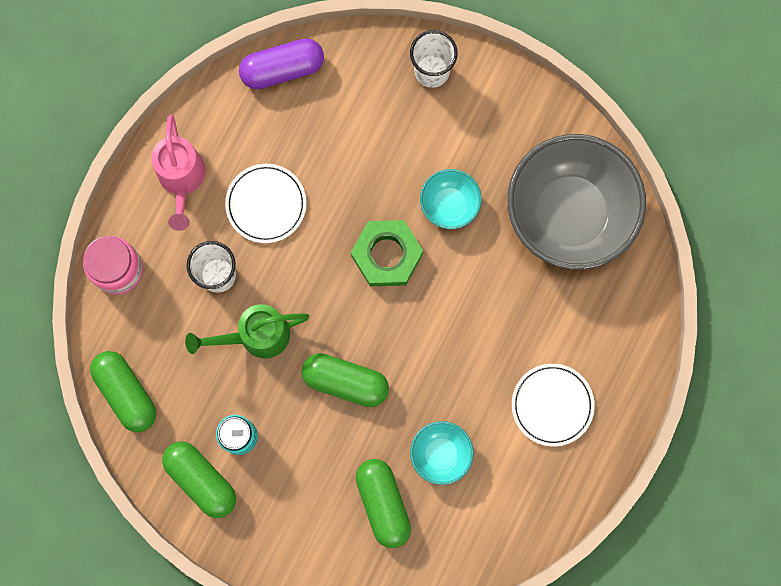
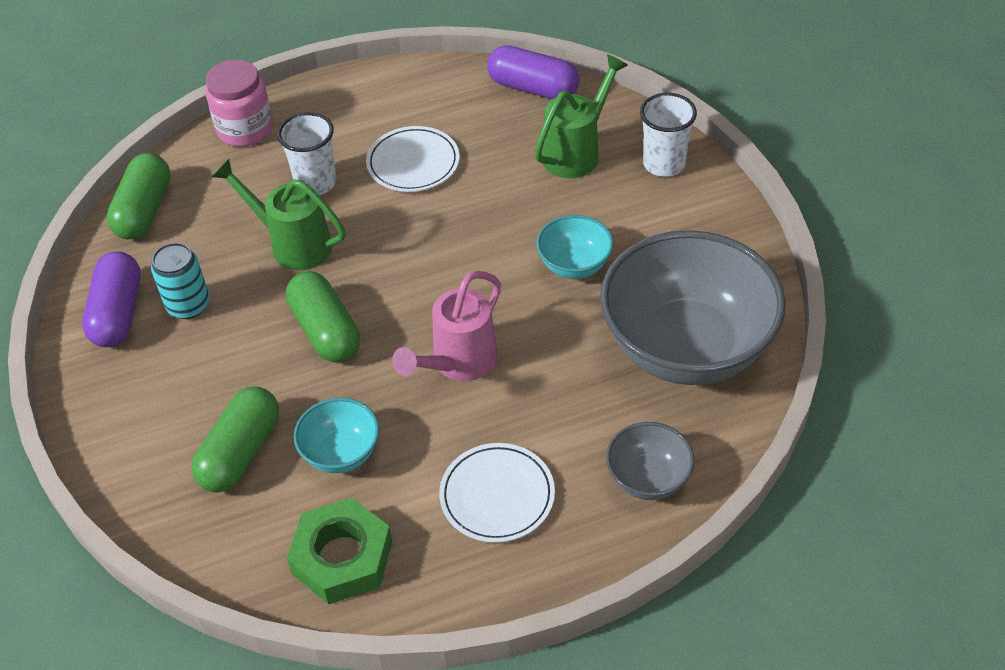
camera: 45 degrees right, 30 degrees down
pink watering can [152,115,206,231] -> pink watering can moved to [392,271,501,381]
green capsule [162,442,236,518] -> purple capsule [82,251,141,347]
green nut [351,220,423,286] -> green nut moved to [287,498,392,605]
none -> green watering can [535,54,628,178]
none -> grey bowl [606,422,695,500]

